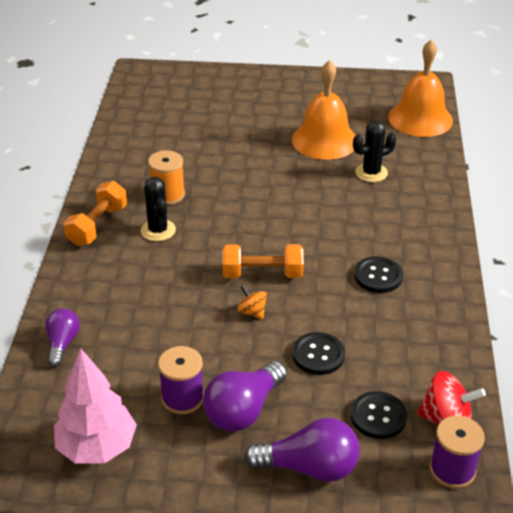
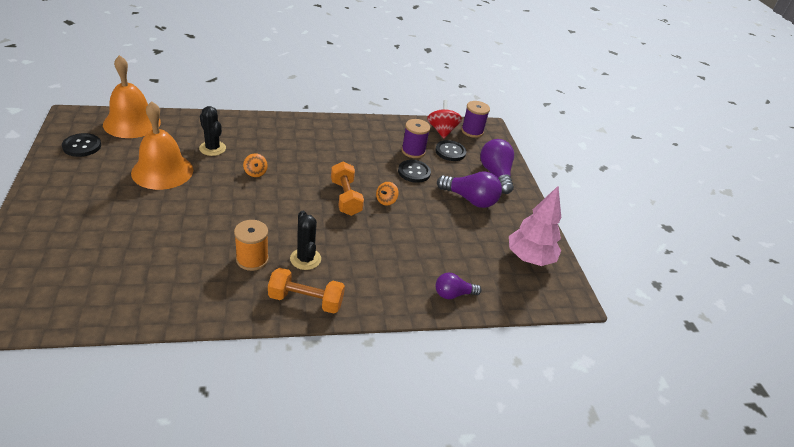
camera: 110 degrees left, 0 degrees up
black cactus [141,177,176,241] -> black cactus turned 75 degrees counterclockwise [290,211,321,270]
purple spool [158,346,204,414] -> purple spool moved to [402,119,430,158]
black button [354,257,403,293] -> black button moved to [62,133,101,157]
none -> orange spinning top [243,153,268,177]

